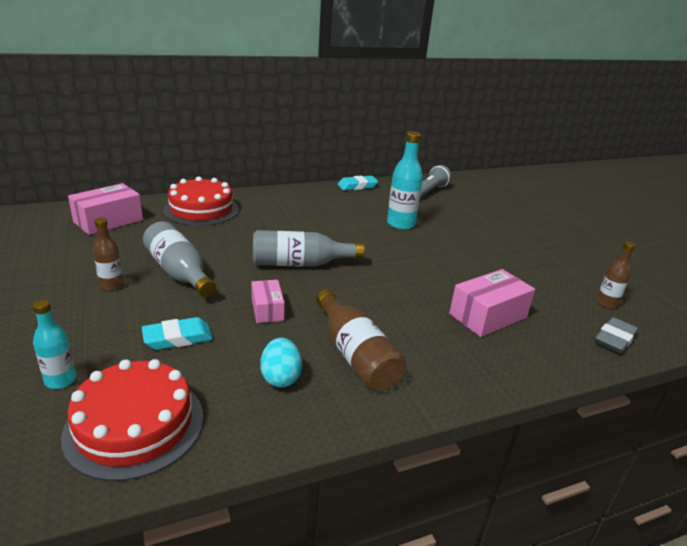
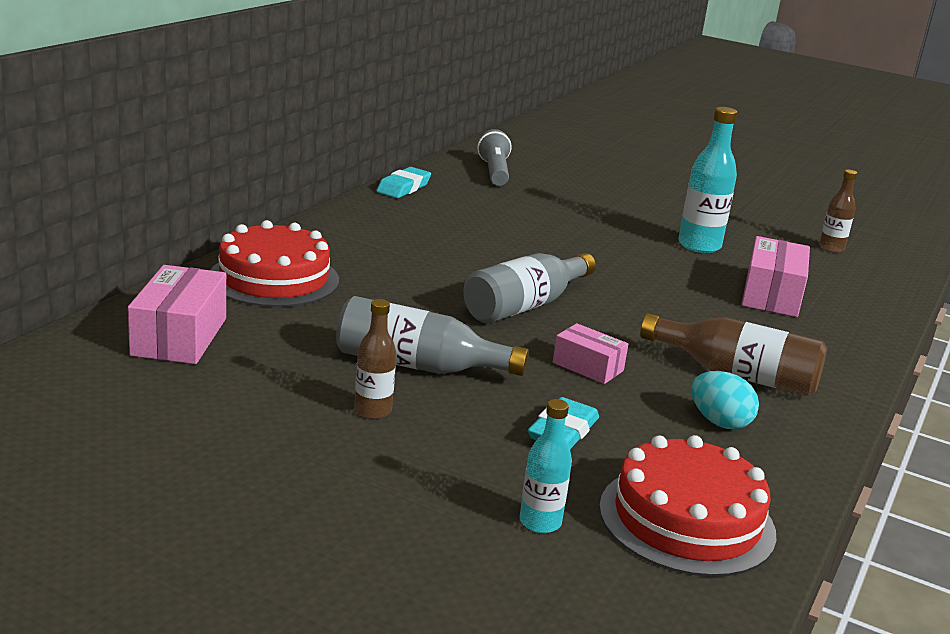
camera: 40 degrees left, 5 degrees down
turquoise bottle [387,131,423,230] -> turquoise bottle moved to [678,107,737,253]
grey eraser [595,317,638,354] -> none

